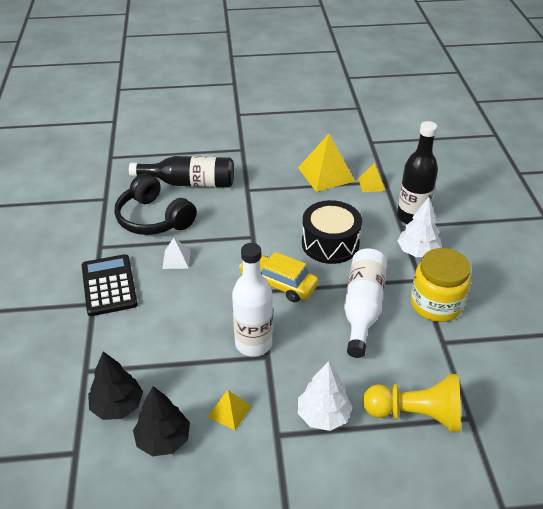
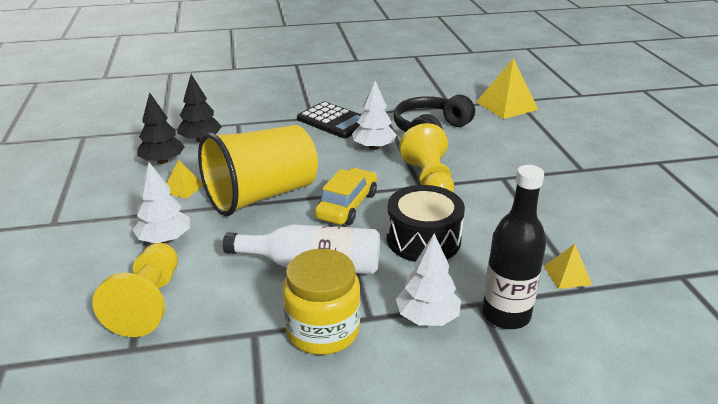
camera: 85 degrees right, 10 degrees down
black calculator [82,254,138,316] -> black calculator turned 60 degrees clockwise [297,102,361,138]
black bottle [129,156,234,188] -> none
white pyramid [162,238,191,269] -> white tree [352,81,397,150]
white bottle [232,243,273,357] -> yellow cup [198,125,318,216]
yellow pyramid [298,134,355,192] -> yellow pyramid moved to [476,58,538,119]
none -> yellow pawn [399,123,454,192]

